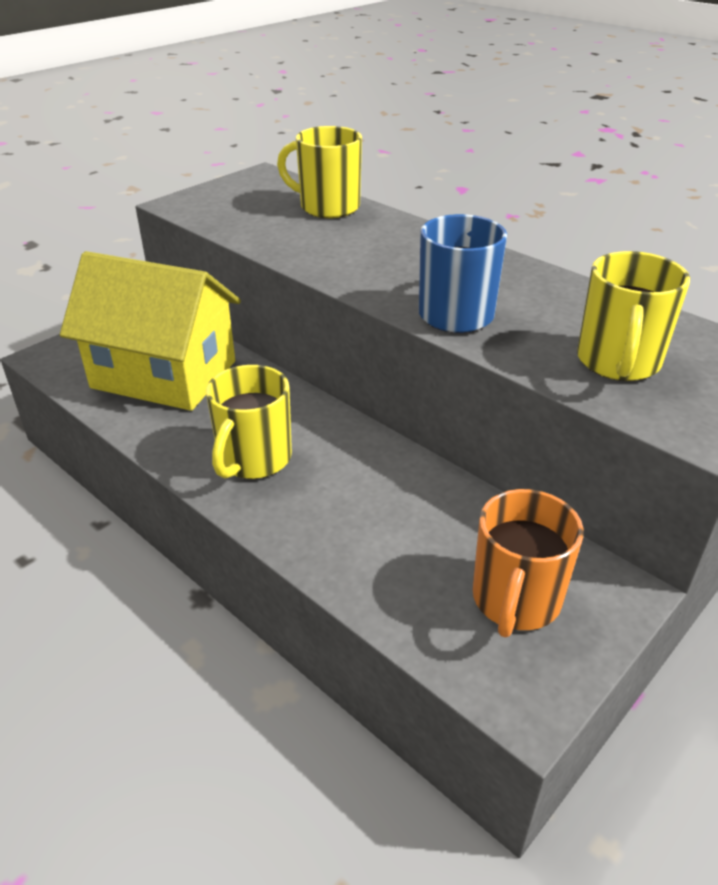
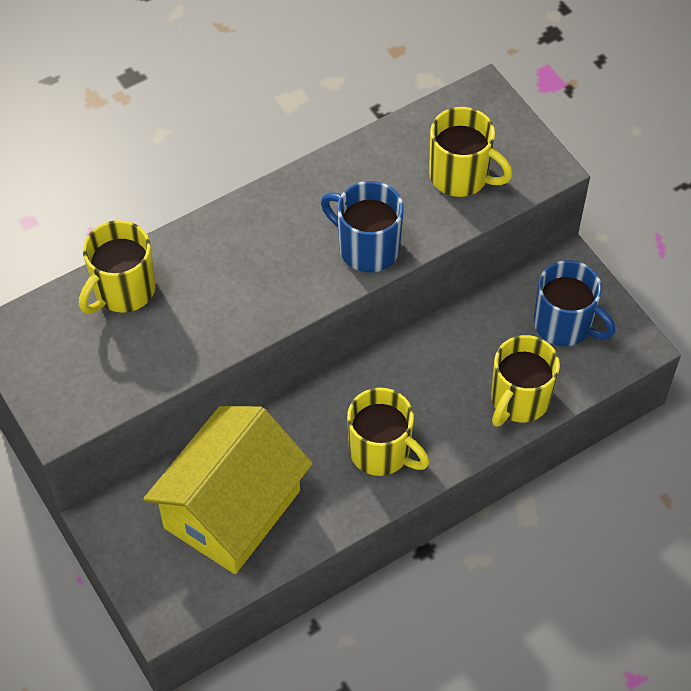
camera: 75 degrees left, 20 degrees up
orange mug [473,489,584,638] -> blue mug [534,260,615,346]
none -> yellow mug [491,335,560,427]

